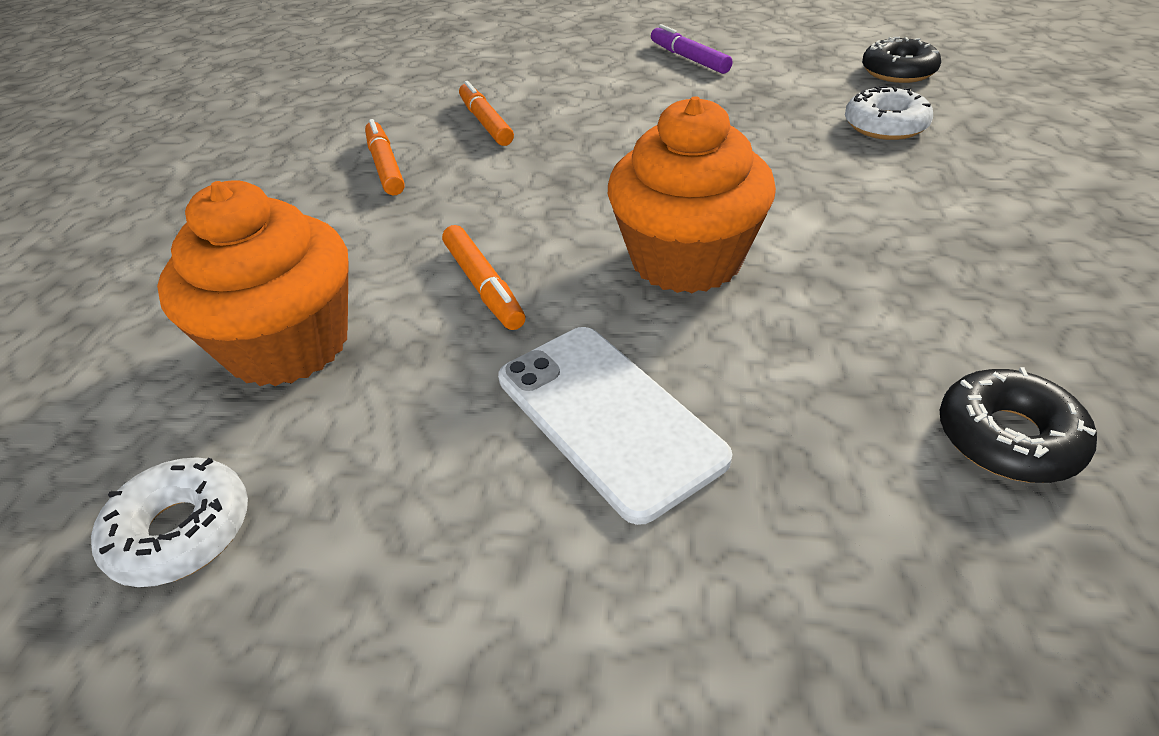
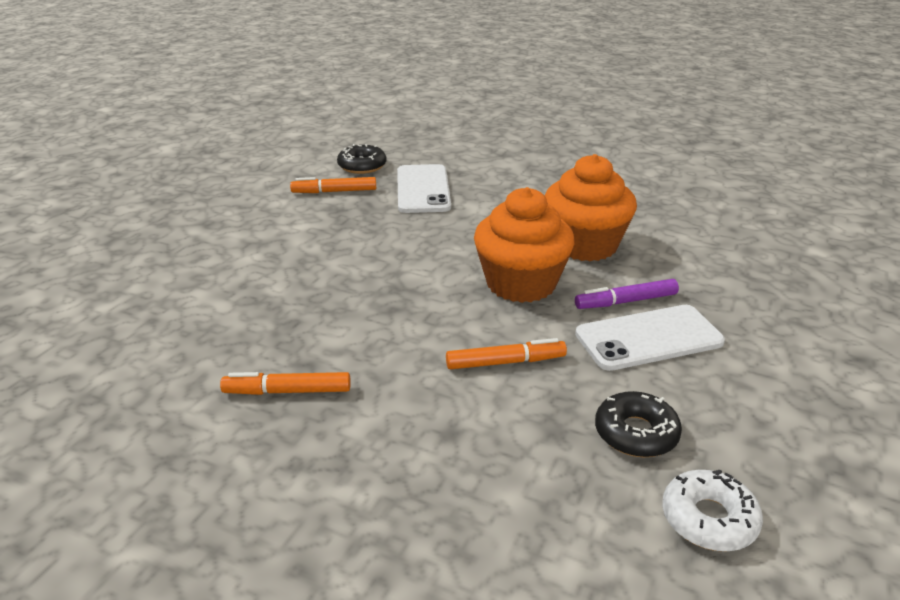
camera: 75 degrees left, 10 degrees down
orange cupcake [157,180,348,386] -> orange cupcake moved to [545,154,637,261]
orange marker [459,81,514,146] -> orange marker moved to [290,177,376,193]
purple marker [651,24,732,74] -> purple marker moved to [575,279,679,309]
white donut [845,86,933,140] -> white phone [397,164,451,213]
black donut [940,367,1097,483] -> black donut moved to [595,391,682,457]

